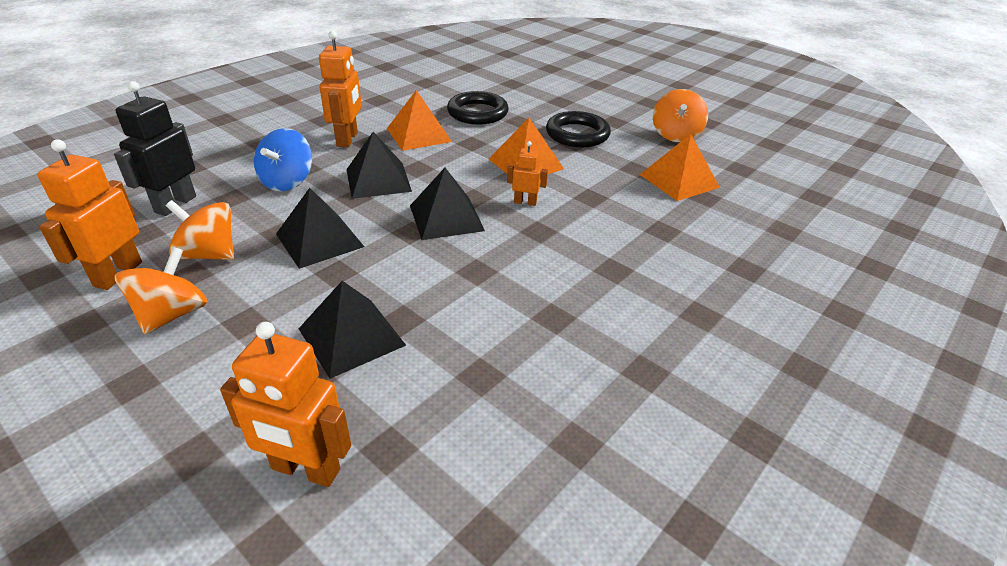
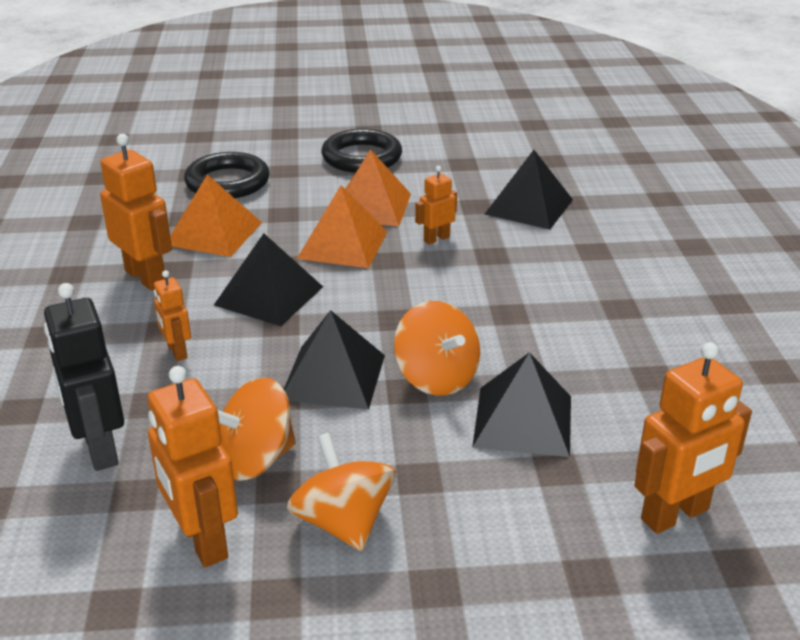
camera: 45 degrees left, 5 degrees down
blue spinning top [254,128,312,191] -> orange robot [154,270,191,361]
black pyramid [410,168,485,240] -> black pyramid moved to [485,150,573,230]
orange pyramid [640,134,720,201] -> orange pyramid moved to [297,186,387,268]
orange spinning top [653,89,708,142] -> orange spinning top moved to [394,301,480,396]

